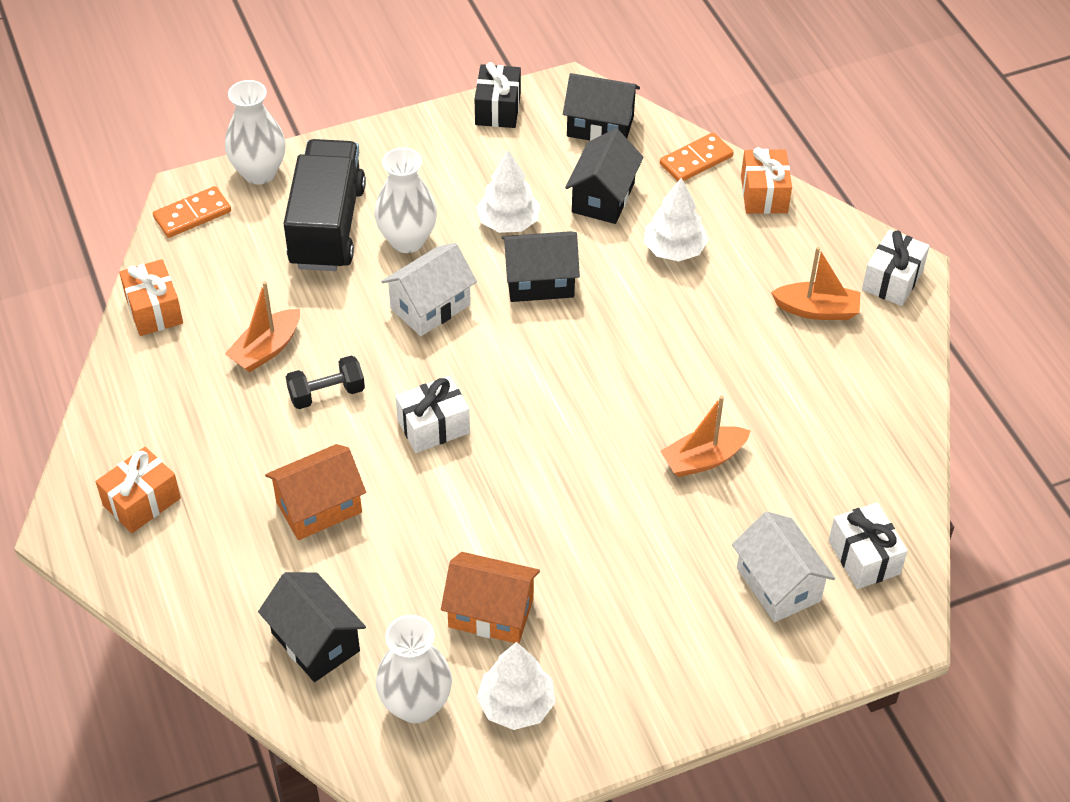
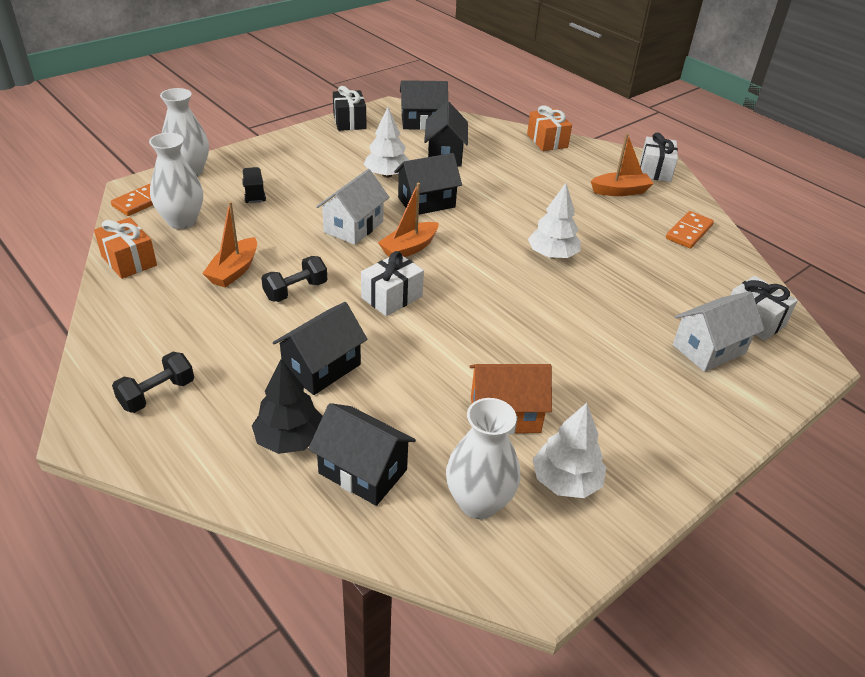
camera: 20 degrees left, 10 degrees down
orange gift [96,447,181,533] -> black dumbbell [112,352,194,413]
orange house [265,444,366,540] -> black house [273,302,367,395]
black truck [283,139,366,271] -> black truck [242,167,266,203], size x0.42
white vase [375,148,437,253] -> white vase moved to [149,133,203,229]
white tree [644,178,709,262] -> white tree moved to [528,183,581,259]
orange domino [660,133,733,181] -> orange domino moved to [666,211,714,248]
orange boat [660,395,751,477] -> orange boat moved to [378,183,438,257]
white house [732,511,835,622] -> white house turned 75 degrees counterclockwise [673,291,764,372]
none -> black tree [252,359,323,454]

